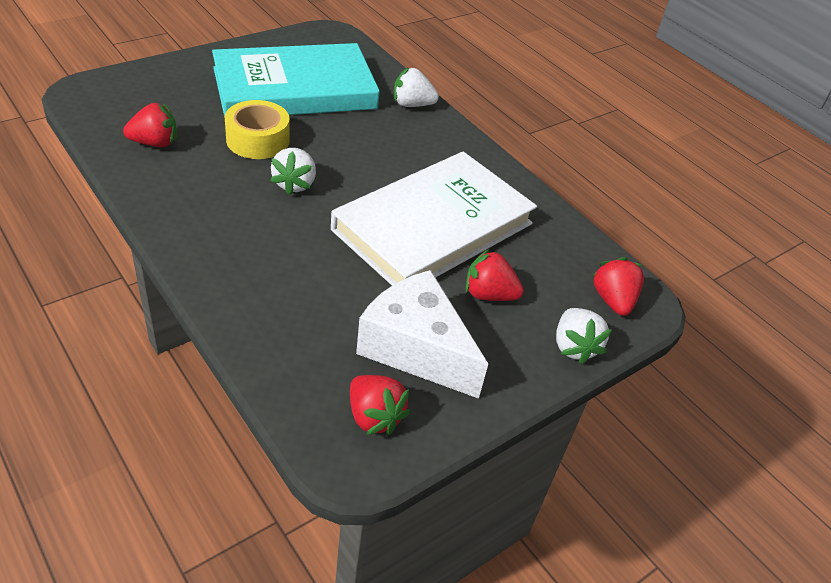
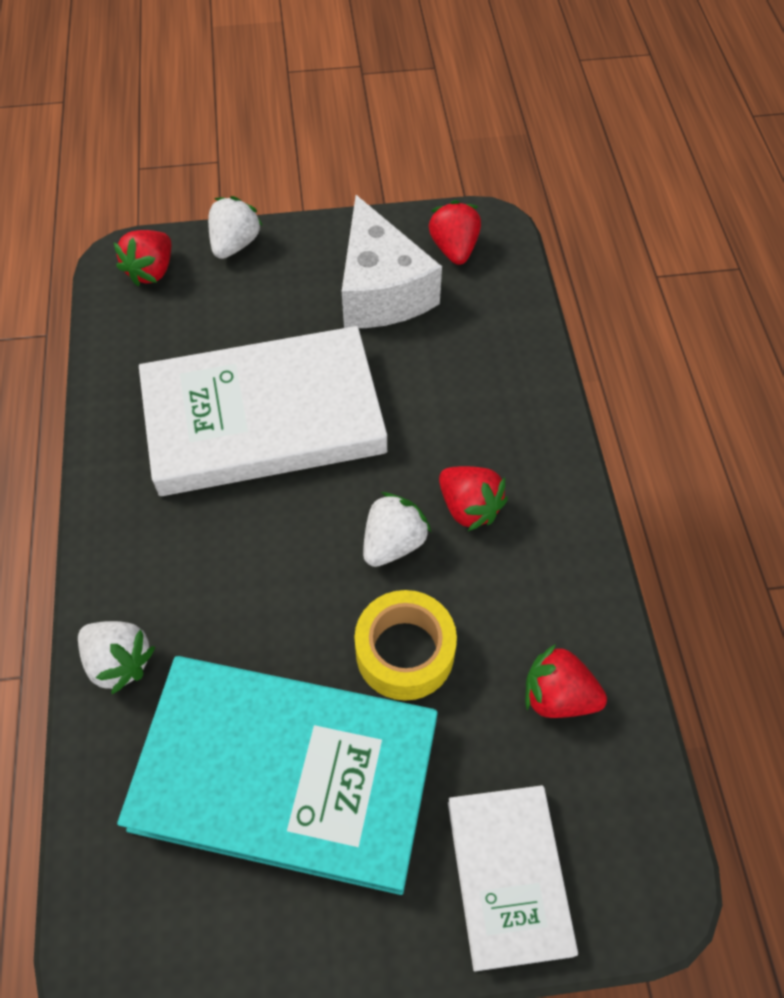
camera: 145 degrees left, 15 degrees up
red strawberry [466,249,524,301] -> red strawberry moved to [439,466,508,531]
none -> white book [448,785,578,971]

